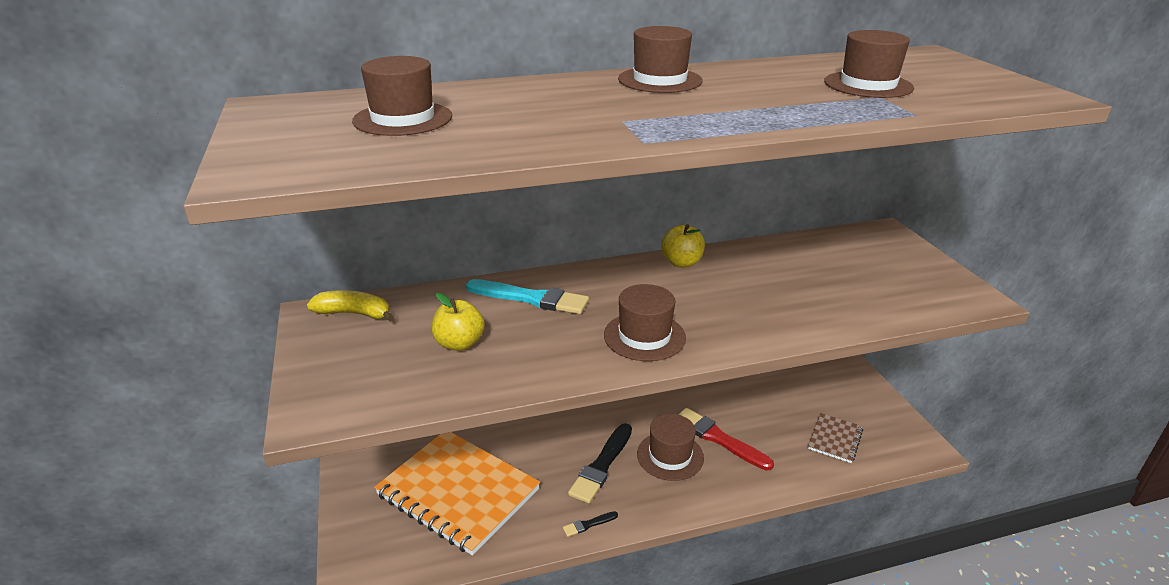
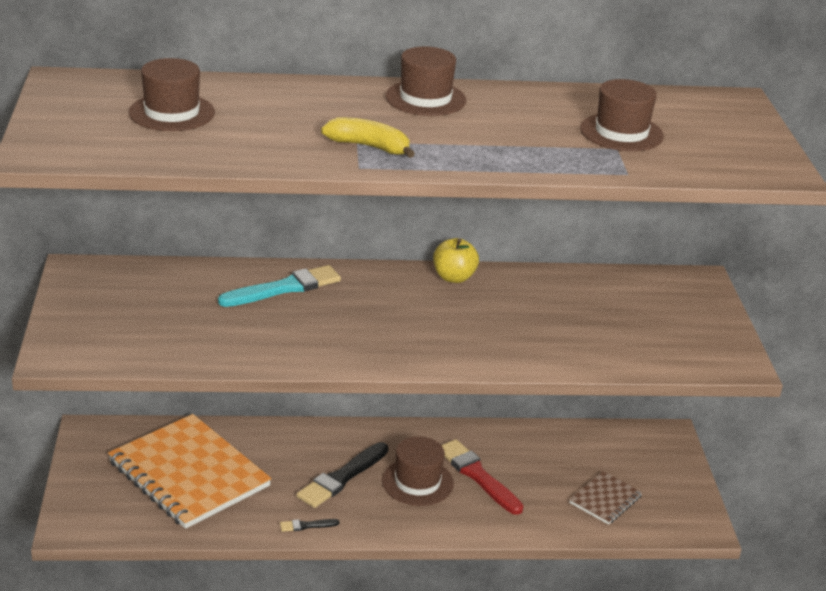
camera: 10 degrees right, 0 degrees up
yellow banana [307,290,394,322] -> yellow banana moved to [321,117,415,158]
yellow apple [432,293,485,351] -> none
turquoise brush [466,279,589,314] -> turquoise brush turned 60 degrees counterclockwise [218,265,341,307]
brown hat [604,284,686,361] -> none

